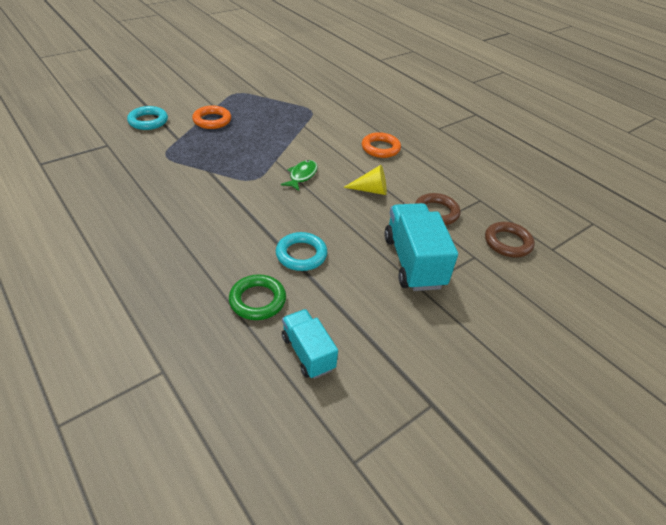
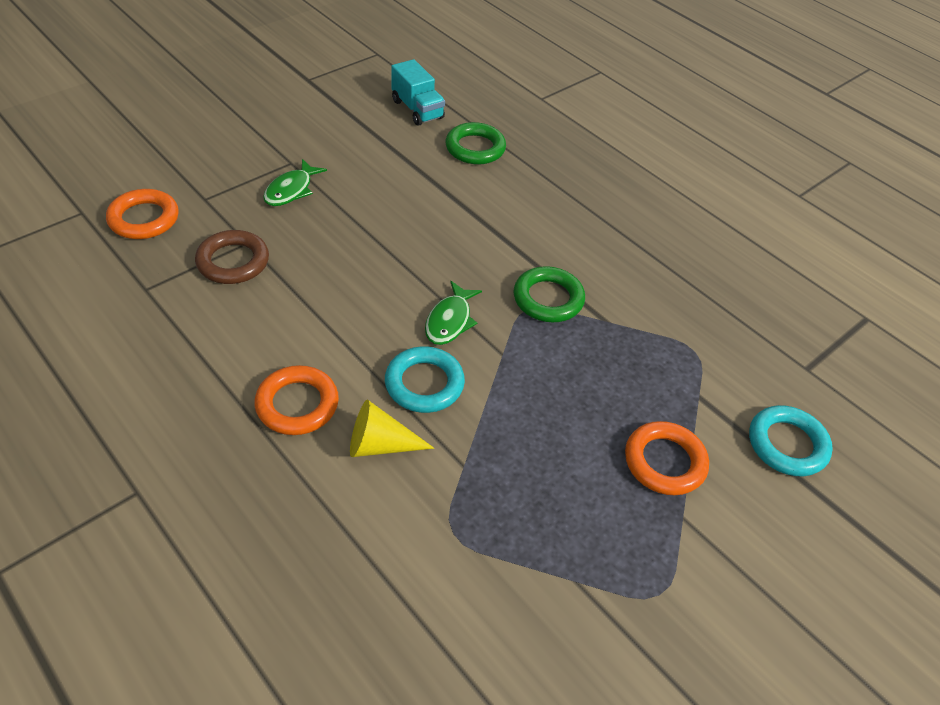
camera: 175 degrees right, 5 degrees up
turquoise ring [276,232,327,271] -> turquoise ring moved to [385,346,465,413]
yellow cone [343,165,387,195] -> yellow cone moved to [350,400,434,457]
turquoise truck [384,203,458,291] -> green fish [263,159,327,206]
brown ring [485,222,535,258] -> orange ring [106,189,179,239]
none -> green ring [514,266,585,322]

